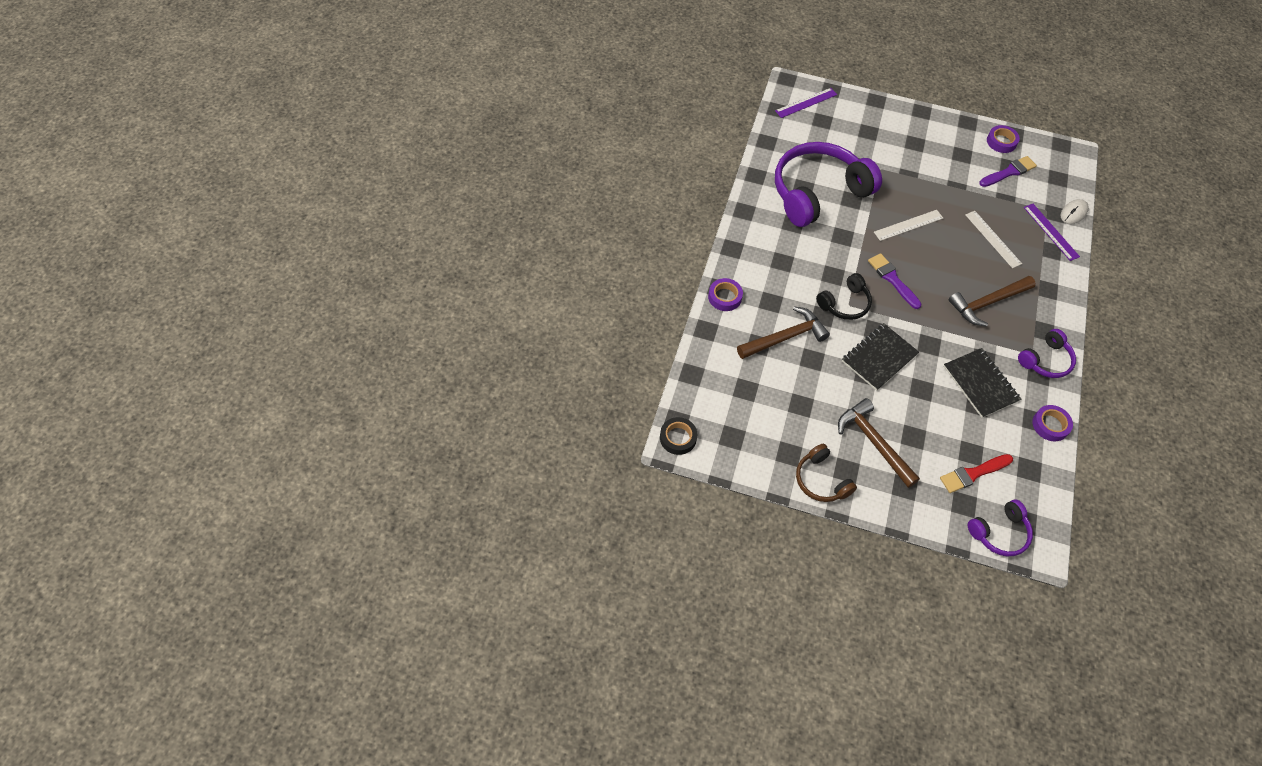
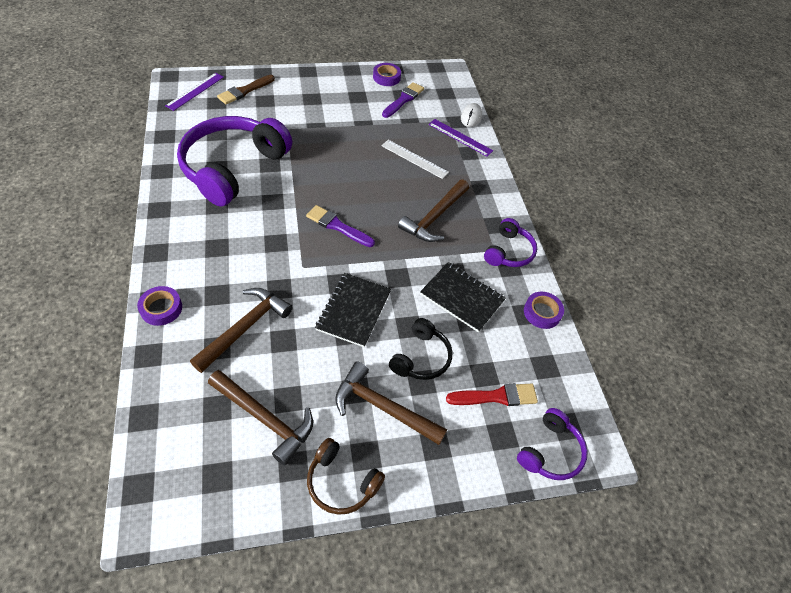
camera: 30 degrees left, 5 degrees down
black tape [660,417,697,455] -> none
black headphones [816,273,872,320] -> black headphones moved to [389,318,453,380]
white ruler [874,210,943,241] -> none
red brush [940,454,1013,493] -> red brush turned 135 degrees counterclockwise [446,383,538,406]
none -> brown hammer [208,370,313,466]
none -> brown brush [217,75,275,104]

